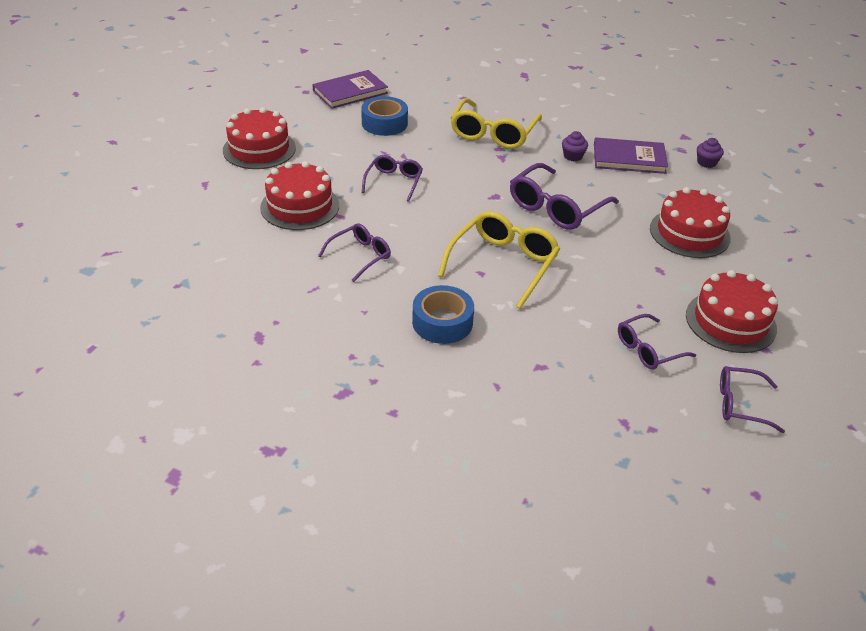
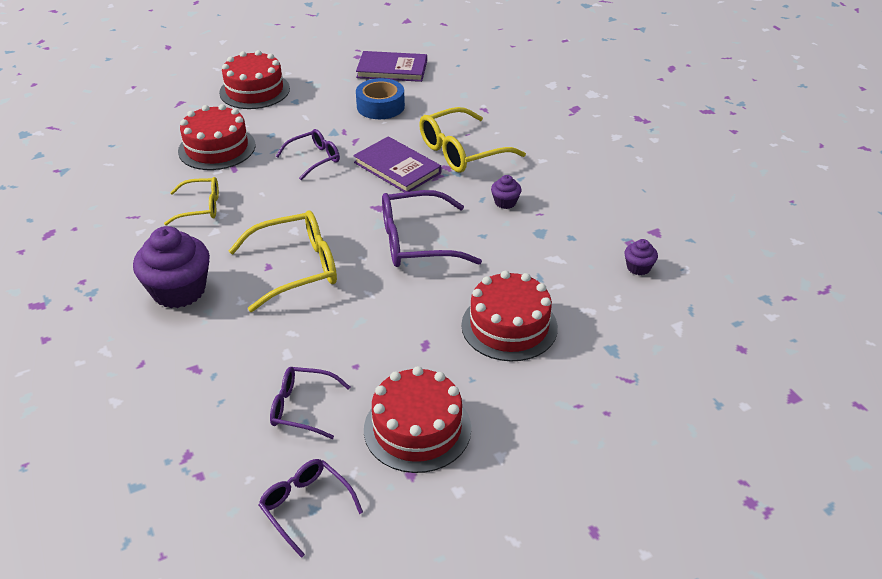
camera: 40 degrees right, 0 degrees up
purple glasses [318,223,391,282] -> yellow glasses [164,177,219,225]
blue tape [412,285,474,344] -> purple cupcake [133,226,210,308]
purple book [594,137,668,174] -> purple book moved to [353,136,441,192]

